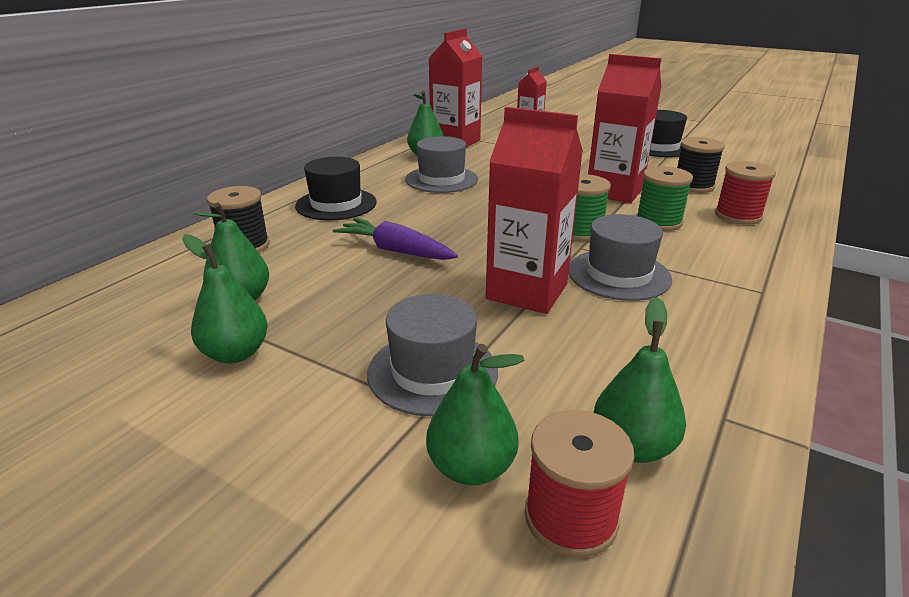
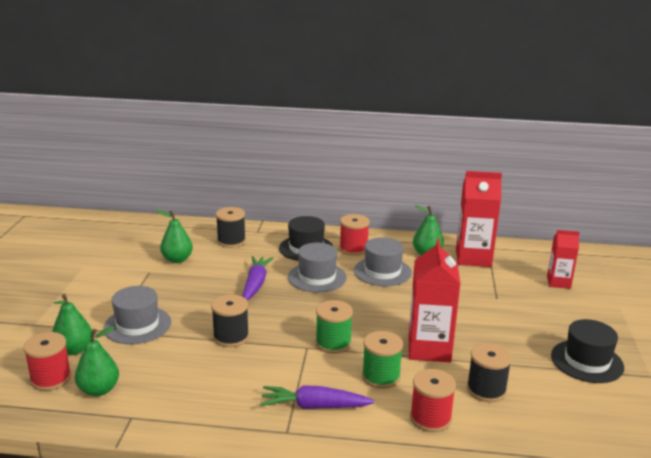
camera: 65 degrees right, 5 degrees down
green pear [182,234,268,363] -> none
red carton [486,107,583,314] -> black spool [211,294,249,347]
grey hat [569,214,672,301] -> grey hat moved to [288,243,347,293]
none -> purple carrot [260,385,375,409]
none -> red spool [339,214,370,256]

